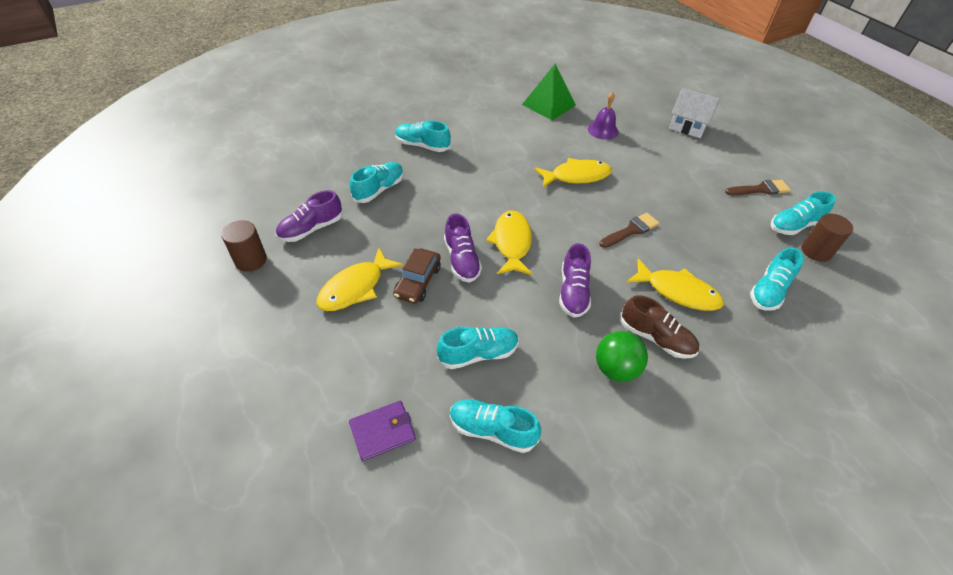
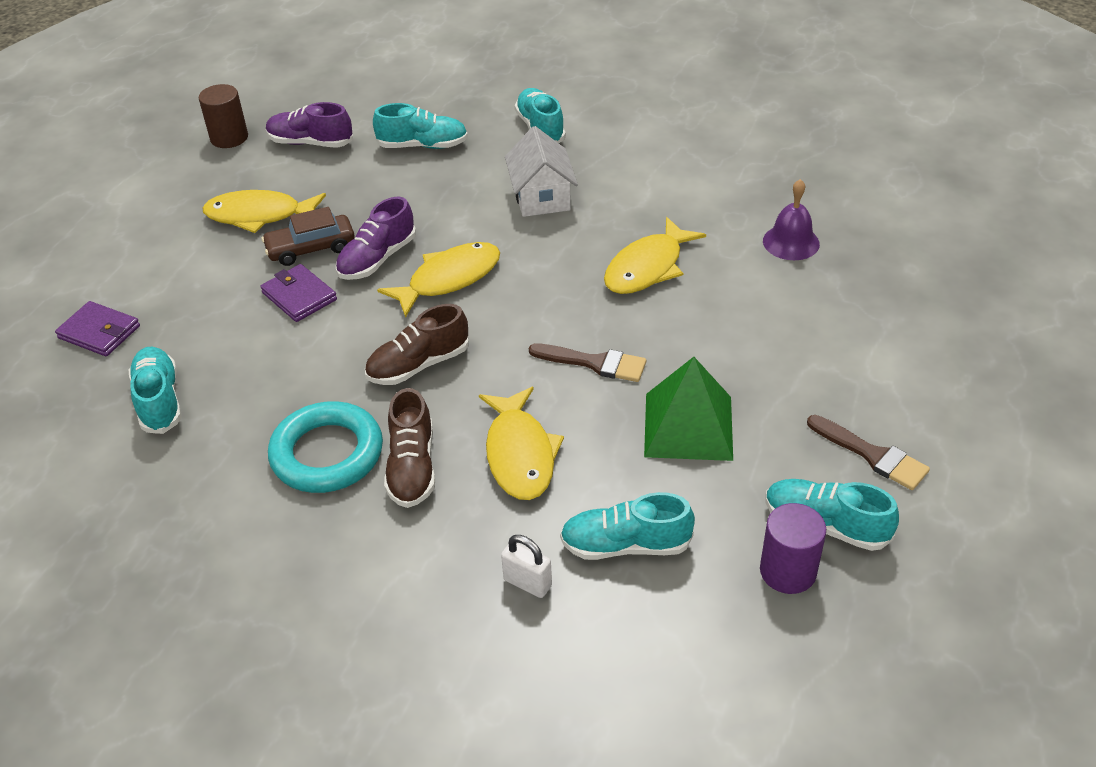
camera: 55 degrees right, 5 degrees down
turquoise shoe [437,327,519,369] -> none
green pyramid [522,64,576,120] -> green pyramid moved to [644,357,733,461]
yellow fish [535,158,612,188] -> yellow fish turned 90 degrees clockwise [604,217,706,294]
purple shoe [559,243,591,318] -> brown shoe [365,304,469,385]
green ball [596,331,648,382] -> turquoise ring [268,401,383,493]
white house [669,88,720,138] -> white house moved to [505,126,578,217]
brown cylinder [801,213,853,262] -> purple cylinder [760,503,826,594]
none -> purple wallet [260,264,337,322]
none -> white padlock [501,535,552,598]

